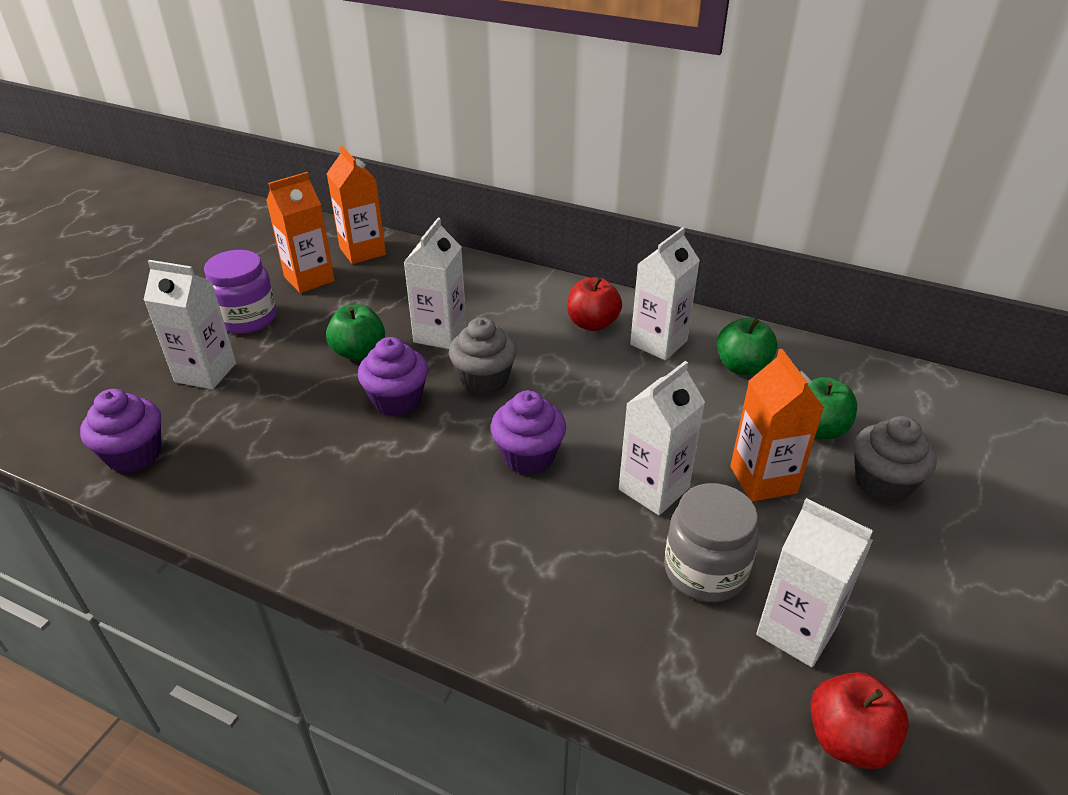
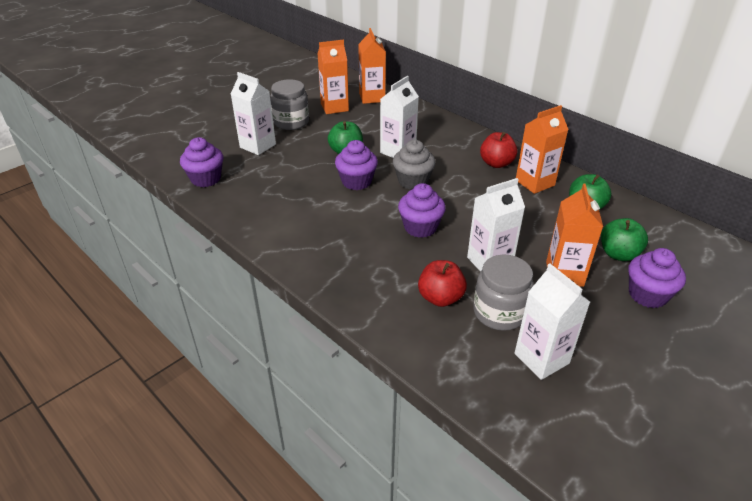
camera: 20 degrees right, 0 degrees up
purple jar [204,250,277,334] -> grey jar [270,79,309,130]
white carton [630,227,700,360] -> orange carton [516,105,569,194]
red apple [810,672,909,769] -> red apple moved to [418,260,467,307]
grey cupcake [854,416,937,503] -> purple cupcake [628,248,686,308]

